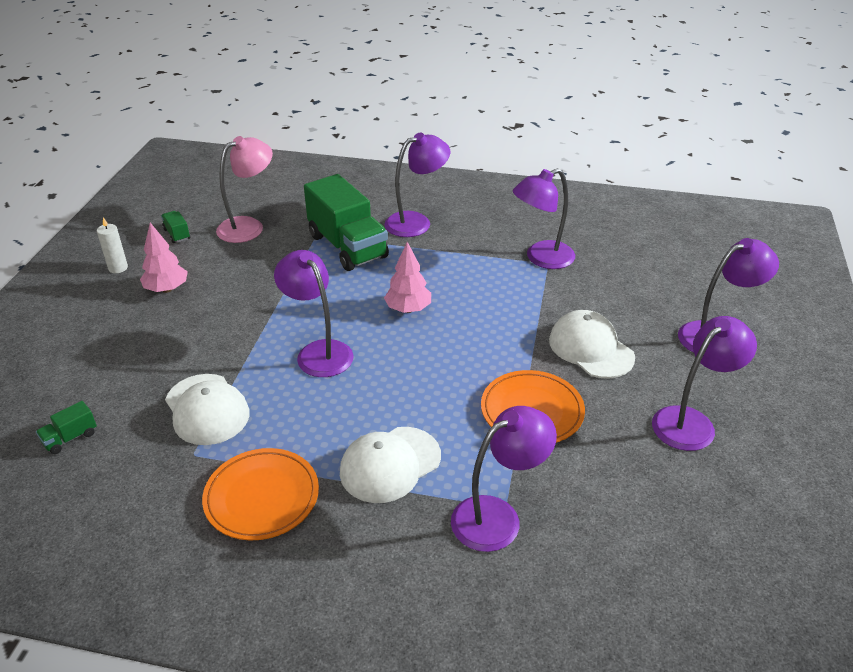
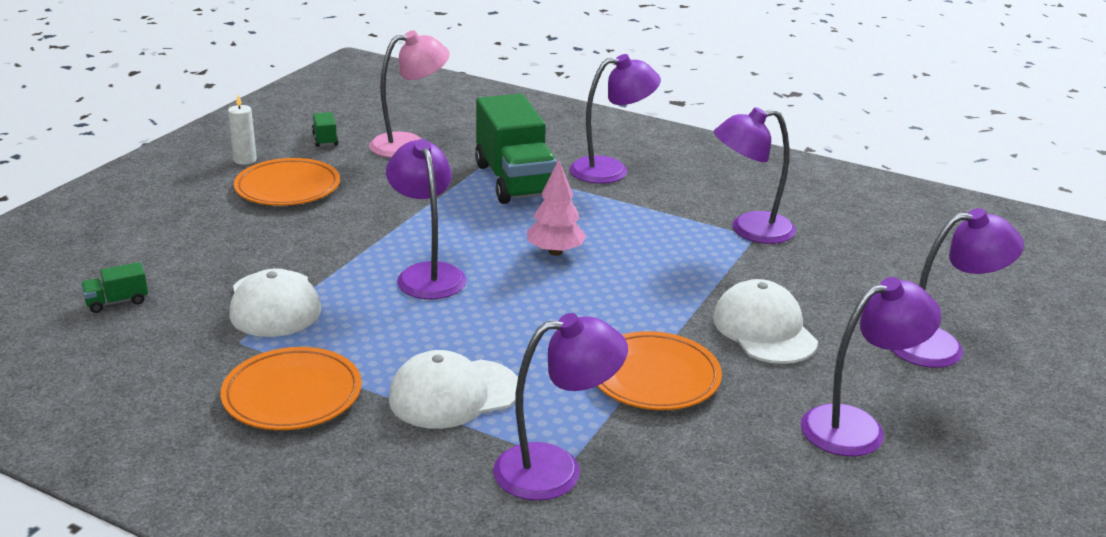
camera: 15 degrees right, 10 degrees down
pink tree [140,223,188,293] -> orange plate [234,158,340,206]

